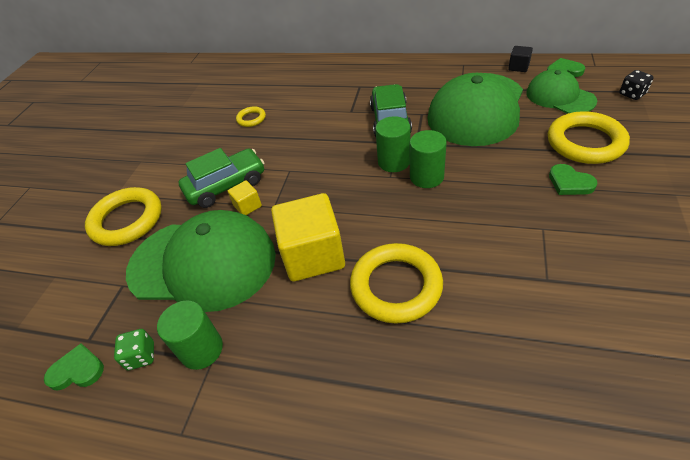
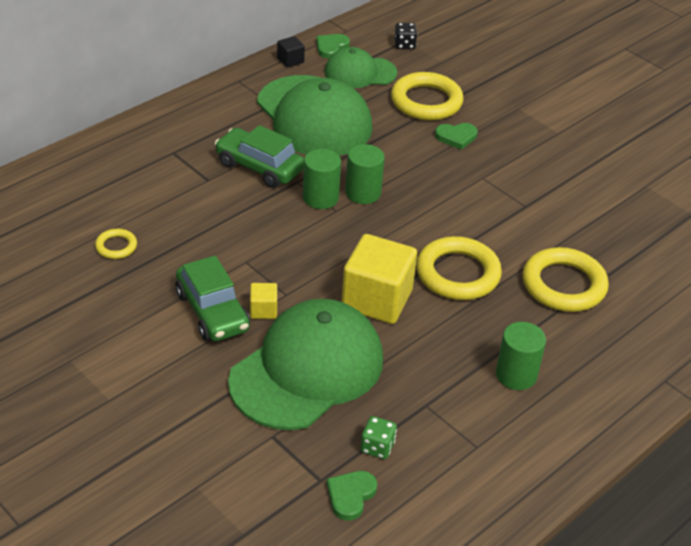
camera: 65 degrees left, 5 degrees down
yellow ring [85,187,162,246] -> yellow ring moved to [523,247,609,312]
green cylinder [157,300,223,370] -> green cylinder moved to [496,322,546,390]
green car [179,148,265,208] -> green car turned 150 degrees clockwise [175,255,250,341]

